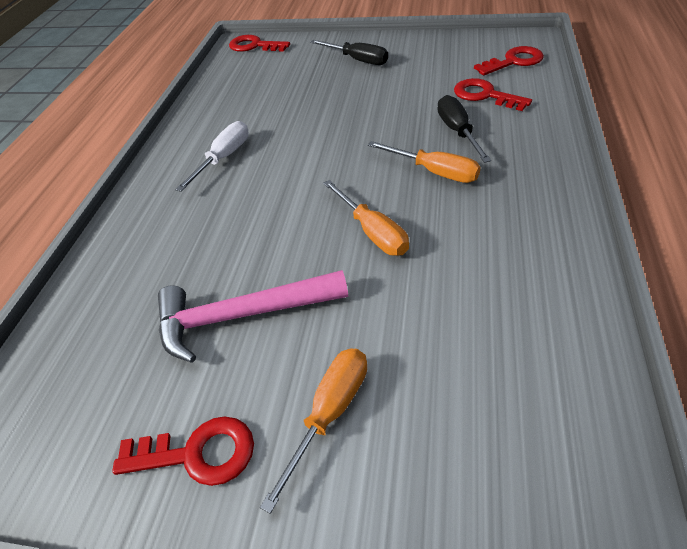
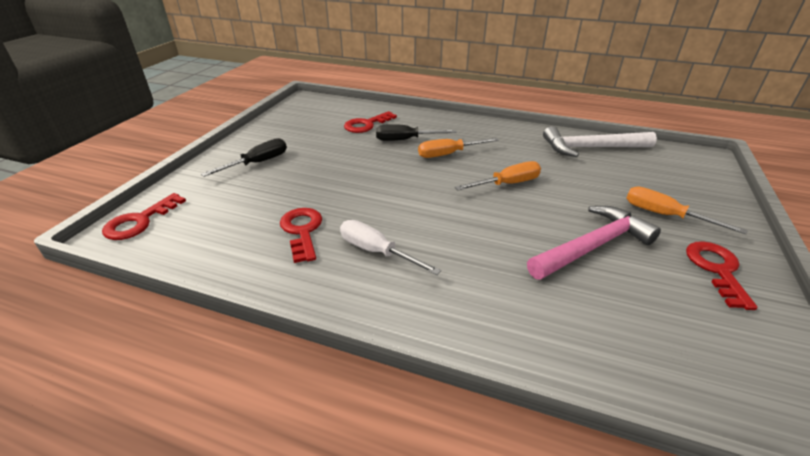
camera: 85 degrees left, 10 degrees down
pink hammer [158,270,348,363] -> pink hammer turned 120 degrees counterclockwise [527,206,661,280]
orange screwdriver [368,141,481,183] -> orange screwdriver turned 150 degrees counterclockwise [418,138,499,158]
red key [474,46,544,75] -> red key moved to [280,208,322,263]
none -> white hammer [543,126,657,157]

